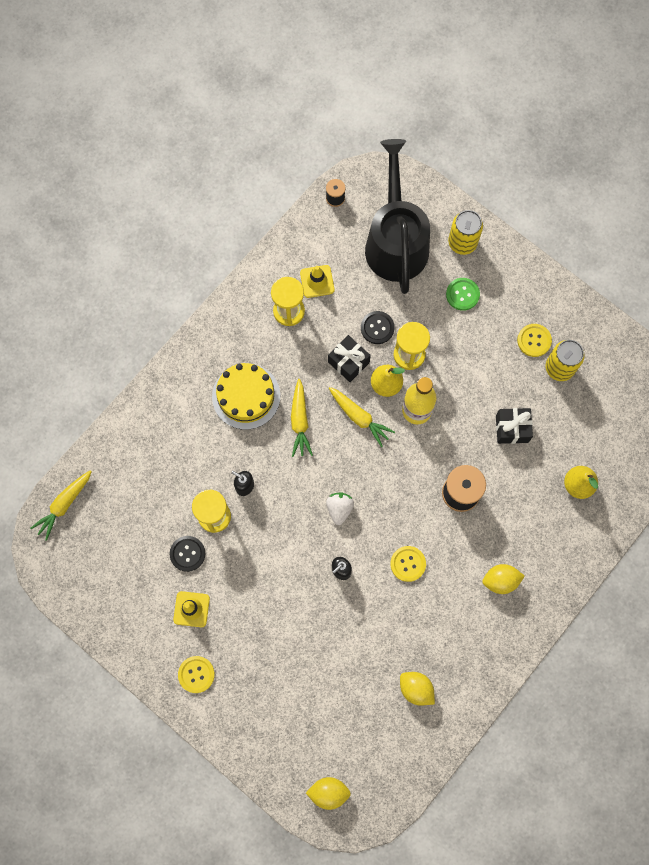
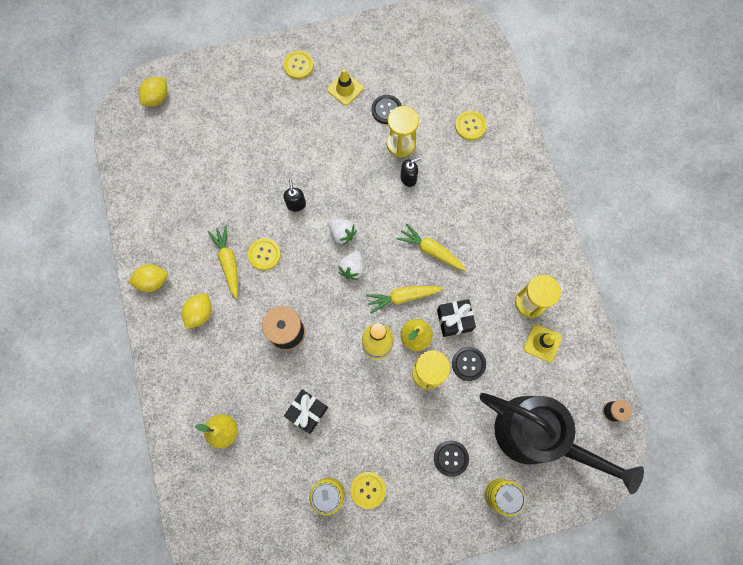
camera: 125 degrees right, 0 degrees up
yellow carrot [30,470,92,541] -> yellow carrot moved to [208,226,238,298]
yellow cake [212,363,280,430] -> none
yellow lemon [400,672,435,706] -> yellow lemon moved to [128,264,168,292]
green button [446,278,480,311] -> black button [434,440,469,477]
none -> white strawberry [338,251,363,280]
none -> yellow button [455,111,487,140]

